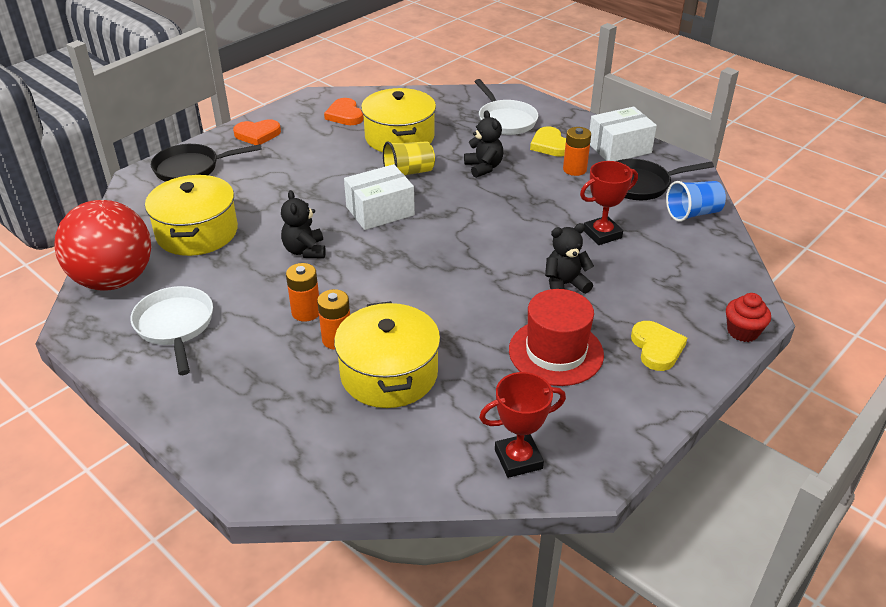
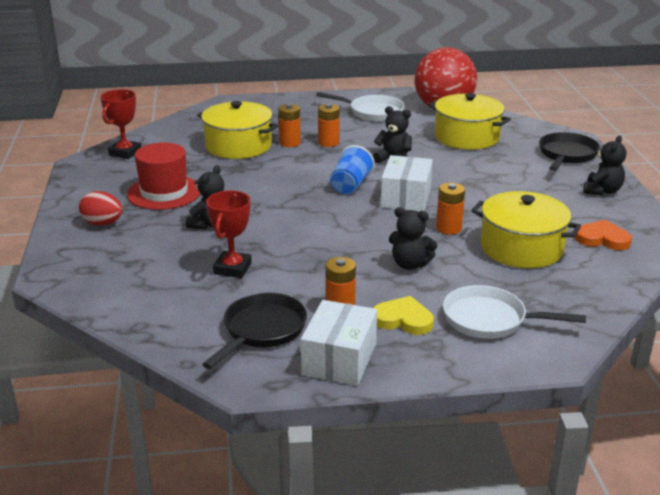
camera: 130 degrees right, 10 degrees down
orange heart [233,119,281,145] -> black teddy bear [583,135,626,196]
yellow cup [383,141,435,175] -> orange battery [436,183,465,235]
yellow heart [631,321,687,371] -> red egg [79,191,123,226]
blue cup [666,181,726,222] -> blue cup moved to [330,145,375,195]
red cupcake [726,293,771,342] -> none

